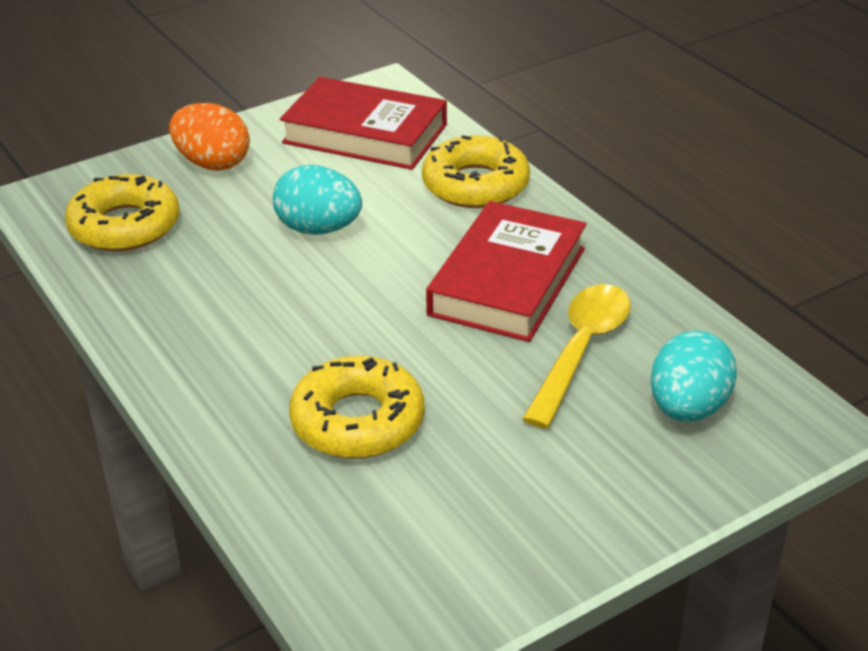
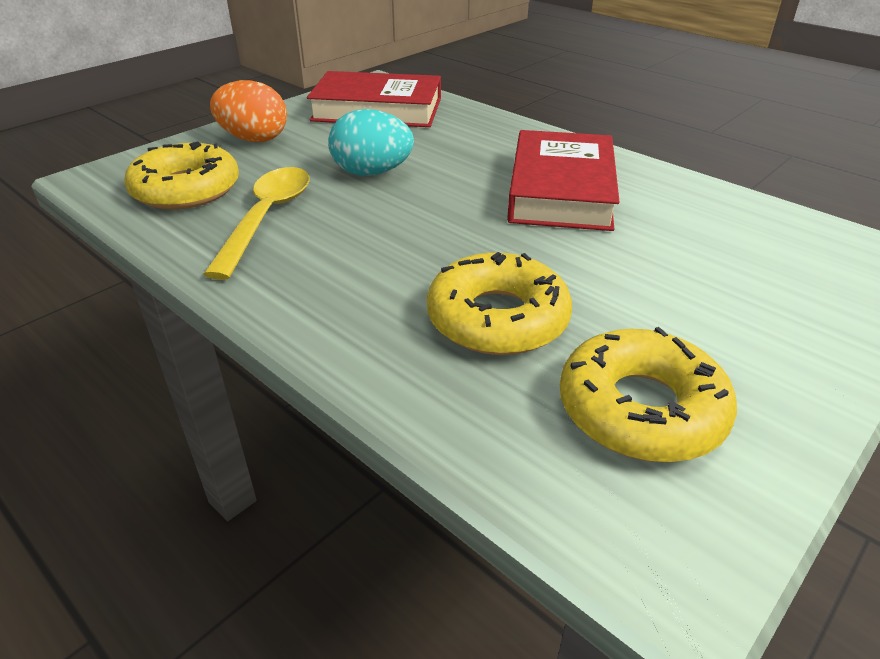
camera: 15 degrees left, 0 degrees up
yellow donut [422,135,530,208] -> yellow donut moved to [560,327,737,462]
yellow spoon [522,284,631,428] -> yellow spoon moved to [203,167,310,280]
turquoise egg [651,331,737,422] -> none

